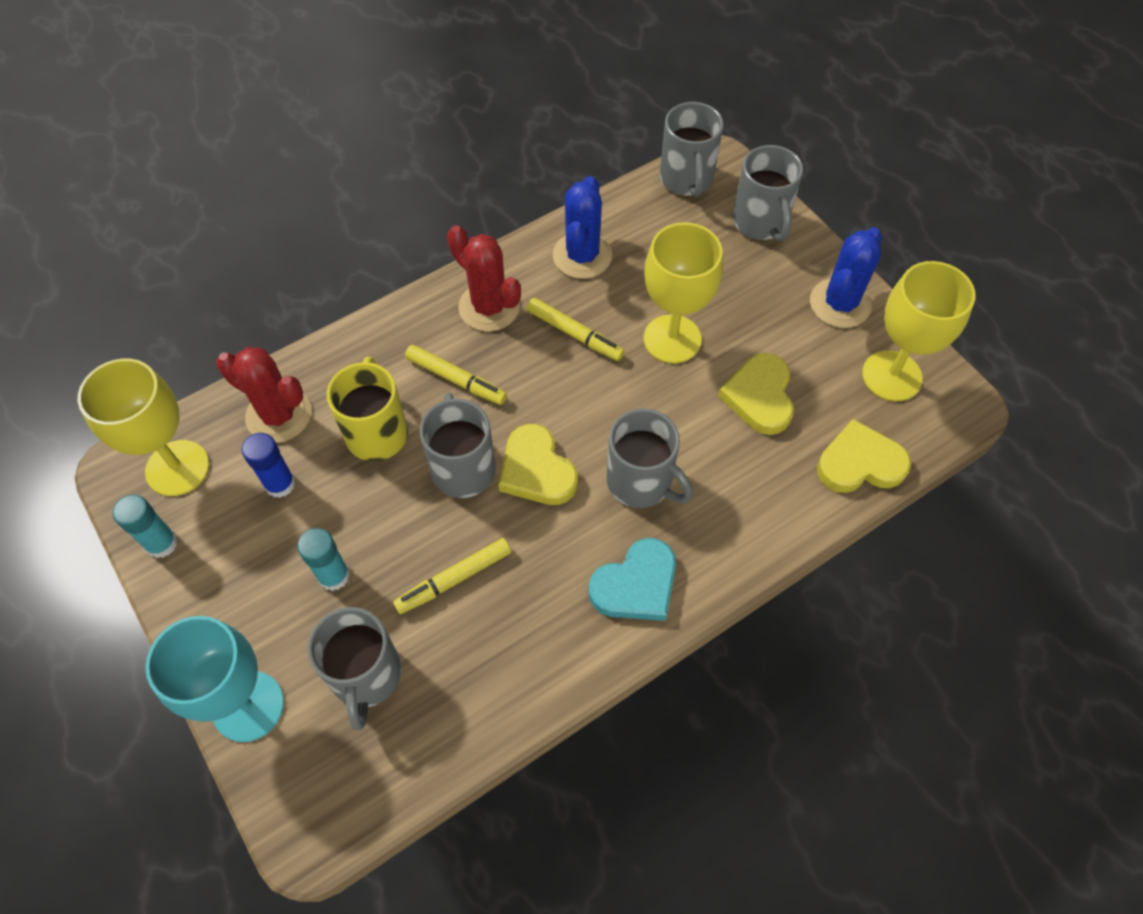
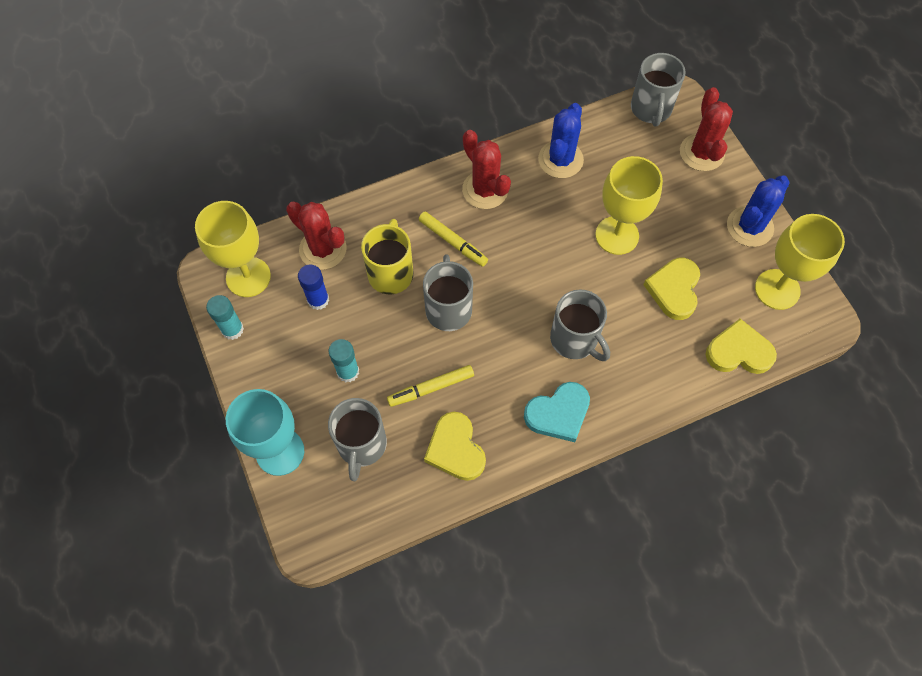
camera: 10 degrees right, 5 degrees up
yellow heart [498,424,578,505] -> yellow heart moved to [424,412,486,481]
yellow marker [527,298,625,361] -> none
grey mug [732,145,803,241] -> red cactus [680,87,733,171]

